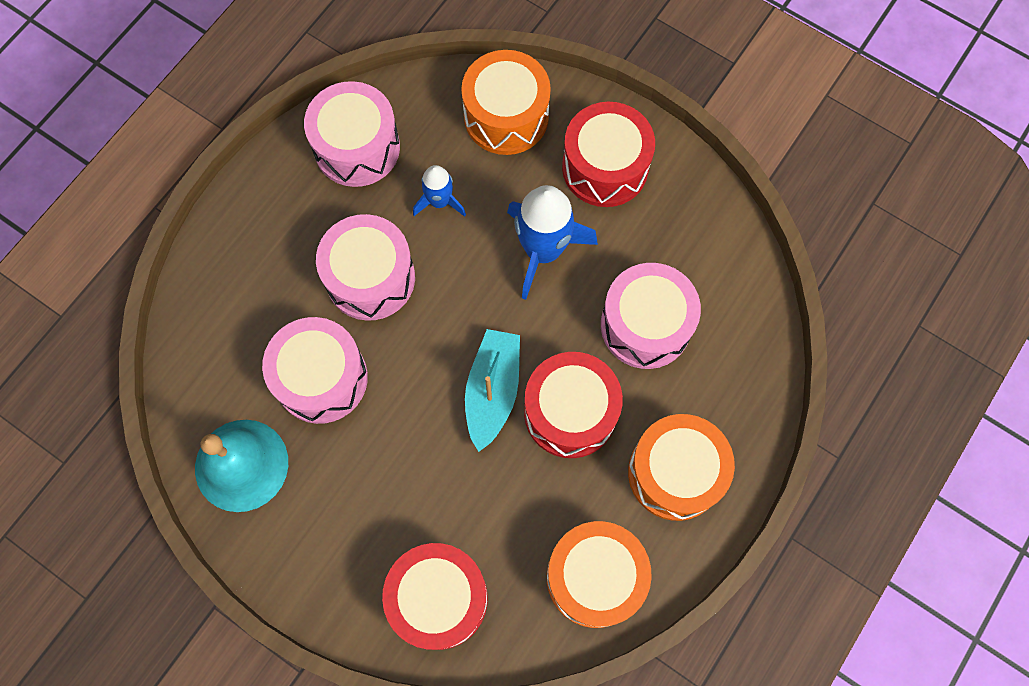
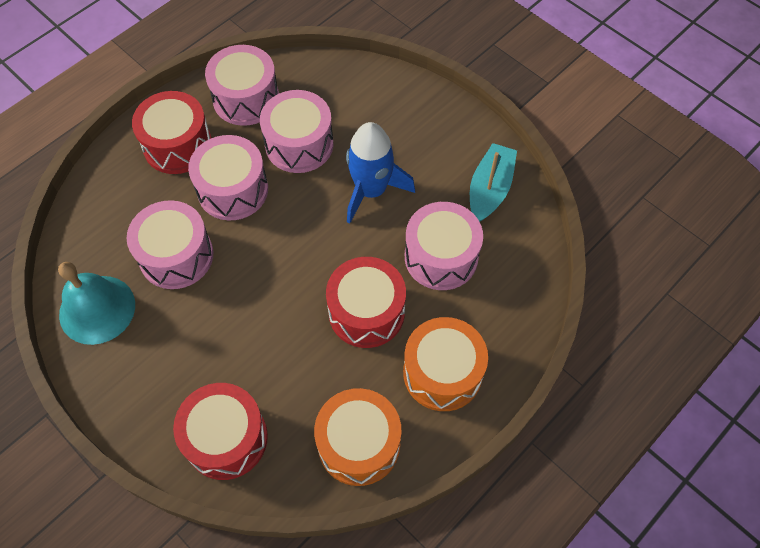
camera: 10 degrees right, 10 degrees down
blue rocket [413,165,466,217] -> pink drum [260,90,334,173]
orange drum [461,50,551,155] -> none
turquoise boat [465,329,520,452] -> turquoise boat moved to [470,143,517,222]
red drum [562,102,655,207] -> red drum moved to [132,91,212,174]

